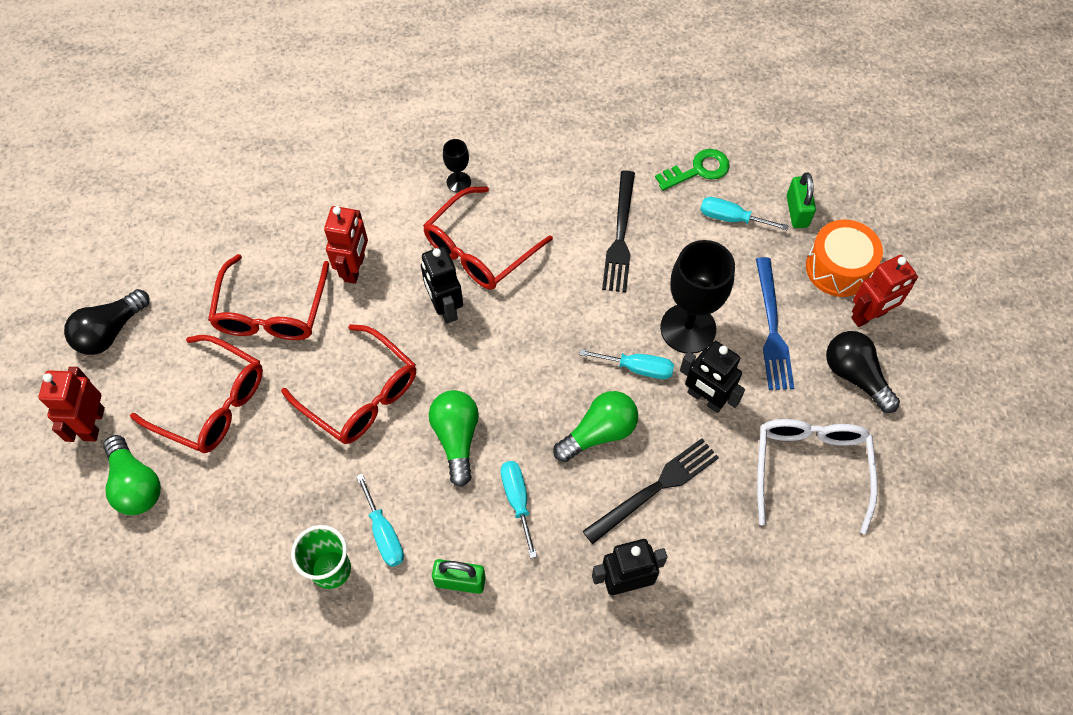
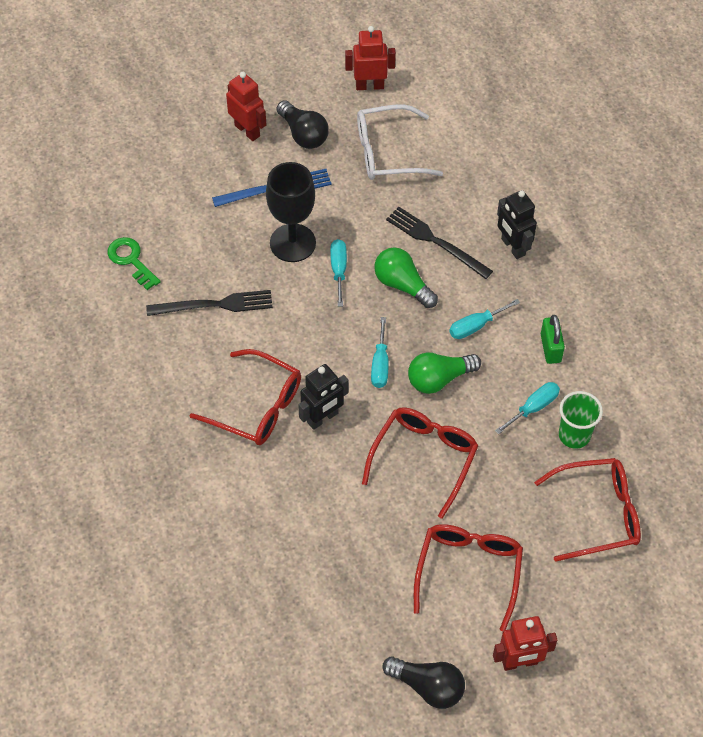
camera: 105 degrees left, 5 degrees down
green light bulb [103,435,161,515] -> none
red glasses [208,254,329,340] -> red glasses moved to [534,458,641,562]
red robot [324,206,368,284] -> red robot moved to [345,26,396,90]
black goblet [443,139,471,193] -> none
black robot [680,341,745,413] -> none
turquoise screwdriver [700,197,789,230] -> turquoise screwdriver moved to [371,317,389,388]
green padlock [787,172,816,228] -> none
orange drum [806,220,883,297] -> none
black light bulb [826,331,900,413] -> black light bulb turned 75 degrees counterclockwise [277,100,329,149]

